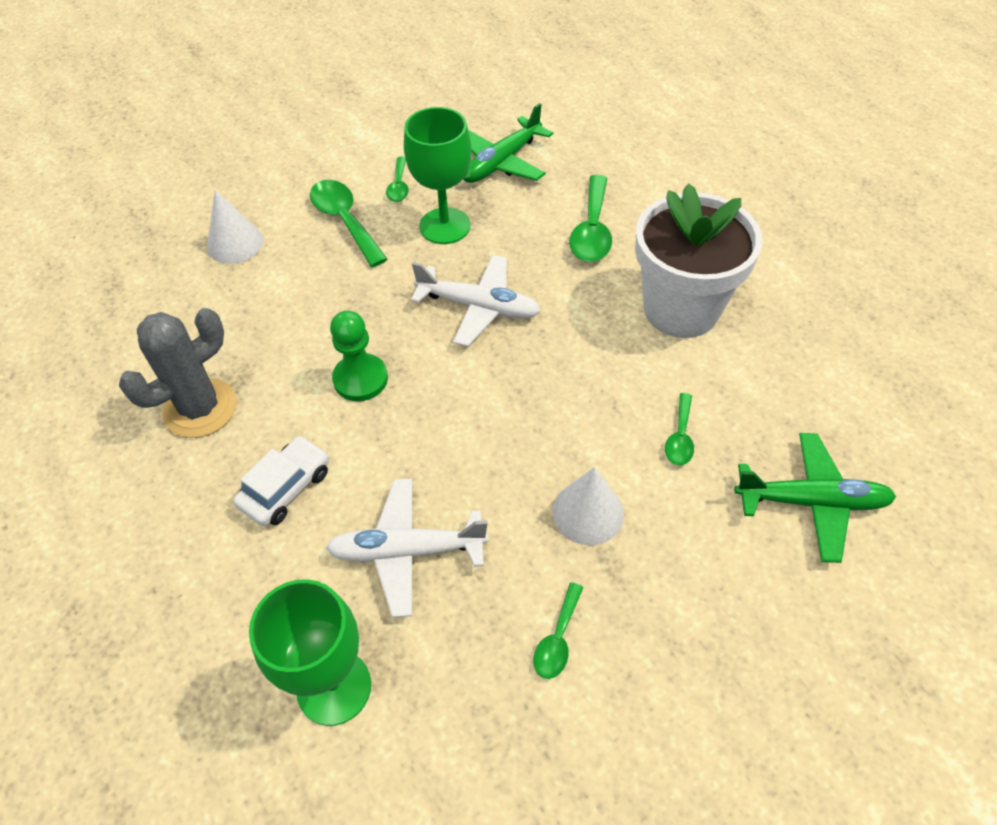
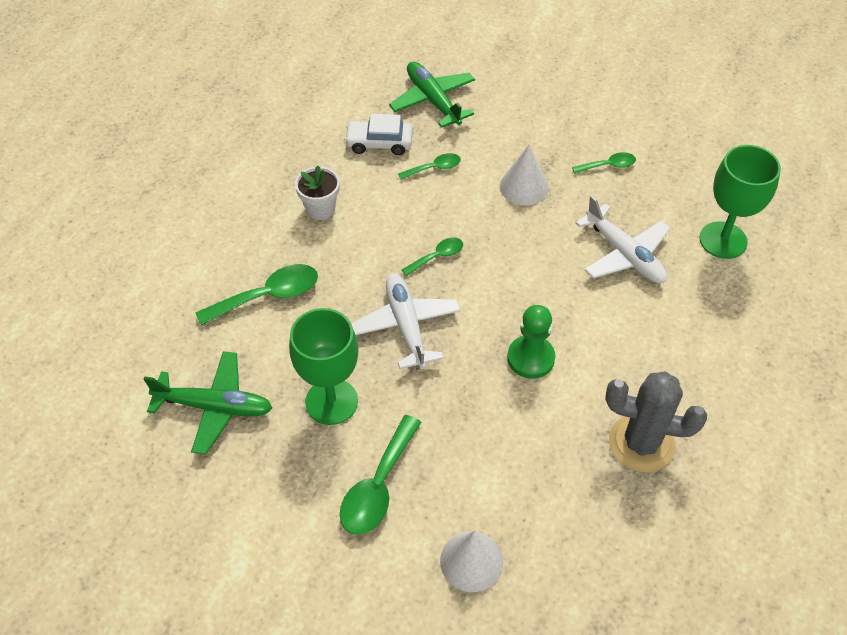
camera: 125 degrees left, 0 degrees up
white car [233,436,329,526] -> white car moved to [345,114,413,155]
green spoon [386,157,409,202] -> green spoon moved to [402,237,463,276]
white flower pot [635,183,762,338] -> white flower pot [295,166,340,220], size x0.47

